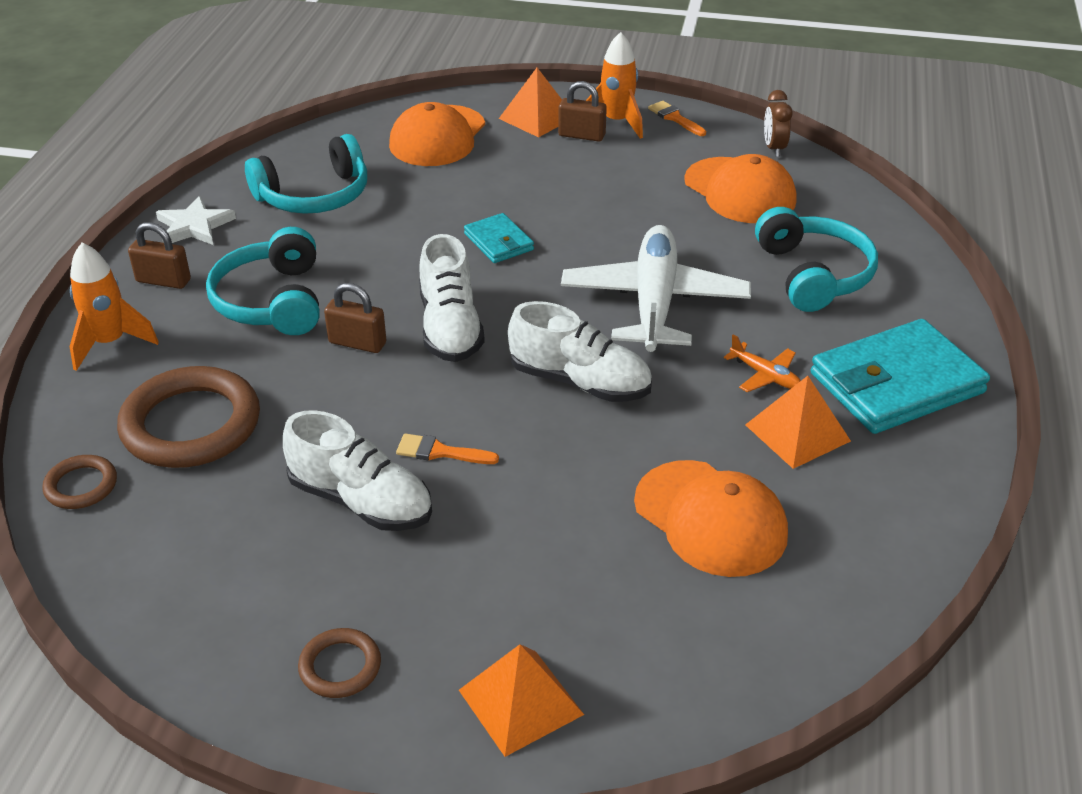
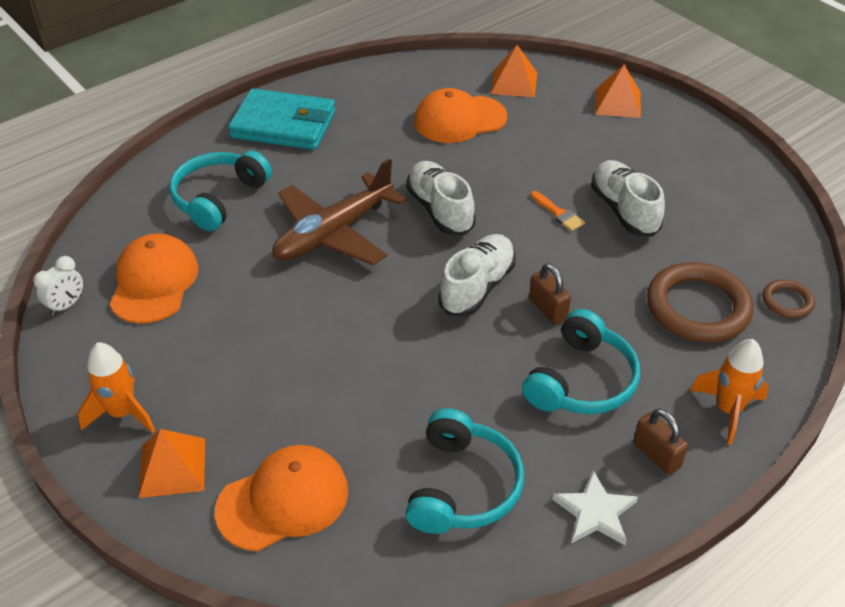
camera: 140 degrees left, 5 degrees up
turquoise headphones [245,134,367,214] -> turquoise headphones turned 90 degrees clockwise [405,408,524,534]
brown ring [298,628,381,698] -> none
turquoise wallet [464,213,534,263] -> none
brown padlock [558,81,607,142] -> none
white plane [561,225,751,352] -> brown plane [272,159,407,265]
orange cap [634,460,788,577] -> orange cap turned 105 degrees counterclockwise [414,88,507,143]
orange brush [648,101,706,136] -> none
orange plane [724,334,801,392] -> none
orange pyramid [745,376,851,469] -> orange pyramid moved to [491,45,537,97]
brown clock [764,90,793,157] -> white clock [33,256,83,316]

